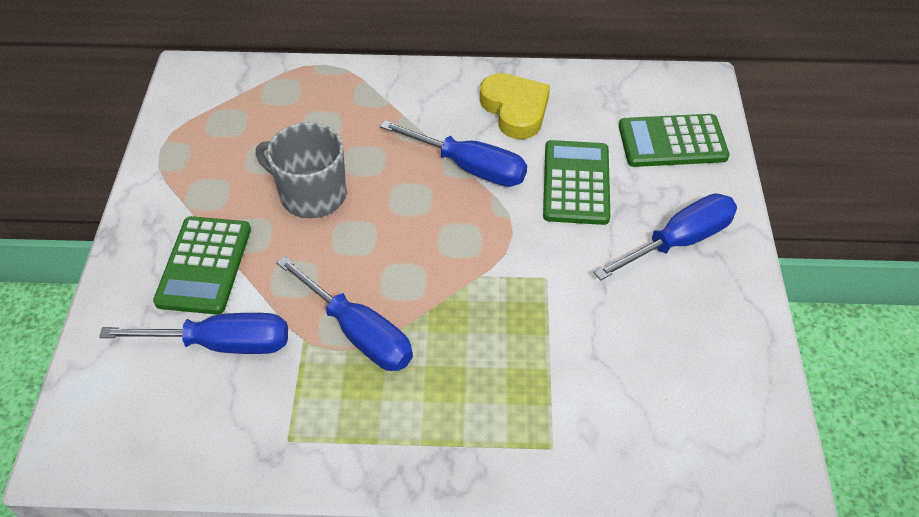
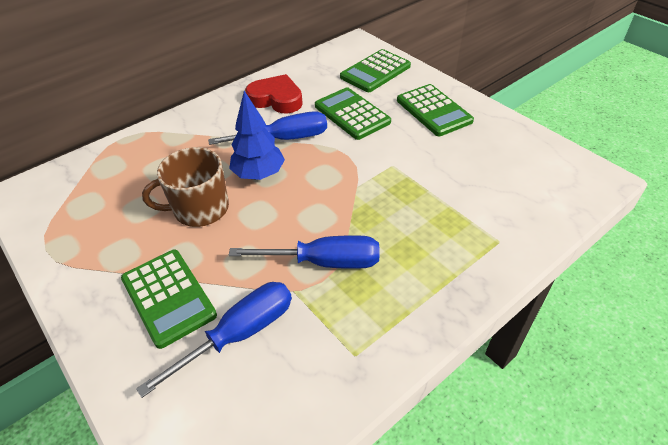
camera: 40 degrees left, 5 degrees down
grey mug [256,122,347,218] -> brown mug [142,147,229,227]
yellow heart [480,73,550,139] -> red heart [245,74,303,114]
blue screwdriver [594,194,737,280] -> green calculator [397,84,474,136]
none -> blue tree [229,91,285,180]

